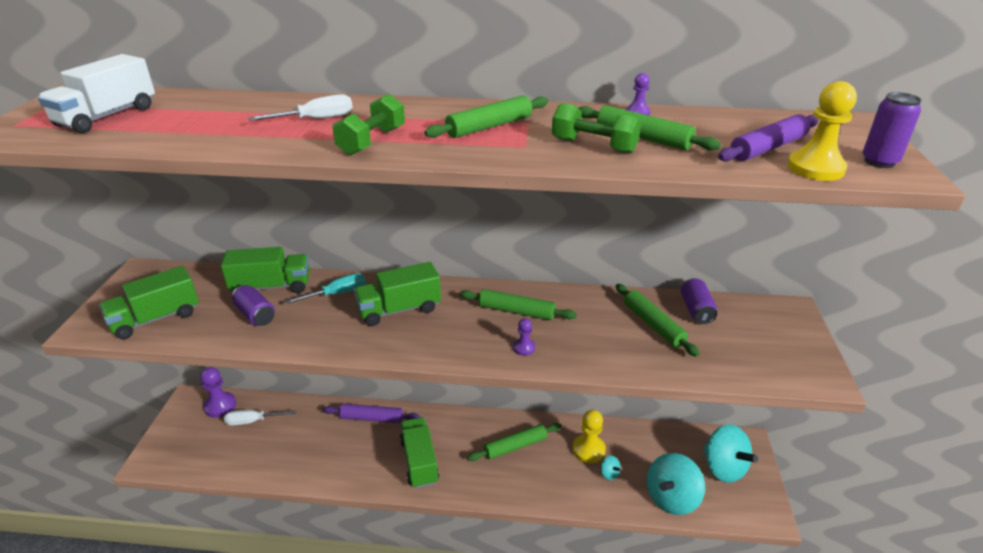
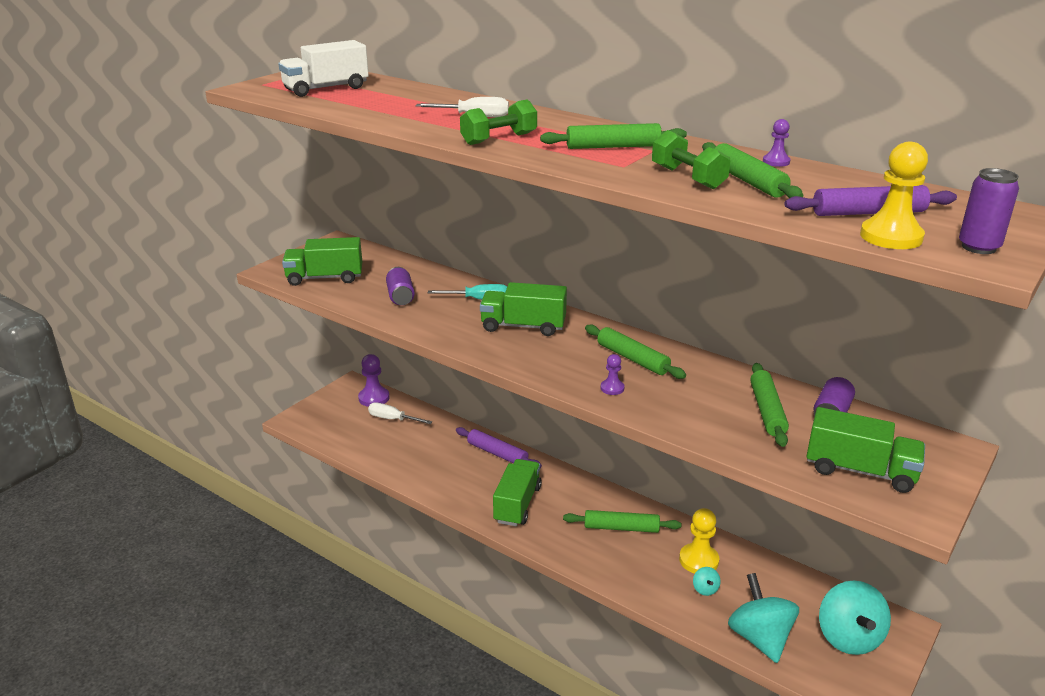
camera: 30 degrees right, 5 degrees down
green truck [221,247,310,293] -> green truck moved to [806,407,925,493]
turquoise spinning top [647,453,705,515] -> turquoise spinning top turned 90 degrees clockwise [728,573,799,663]

